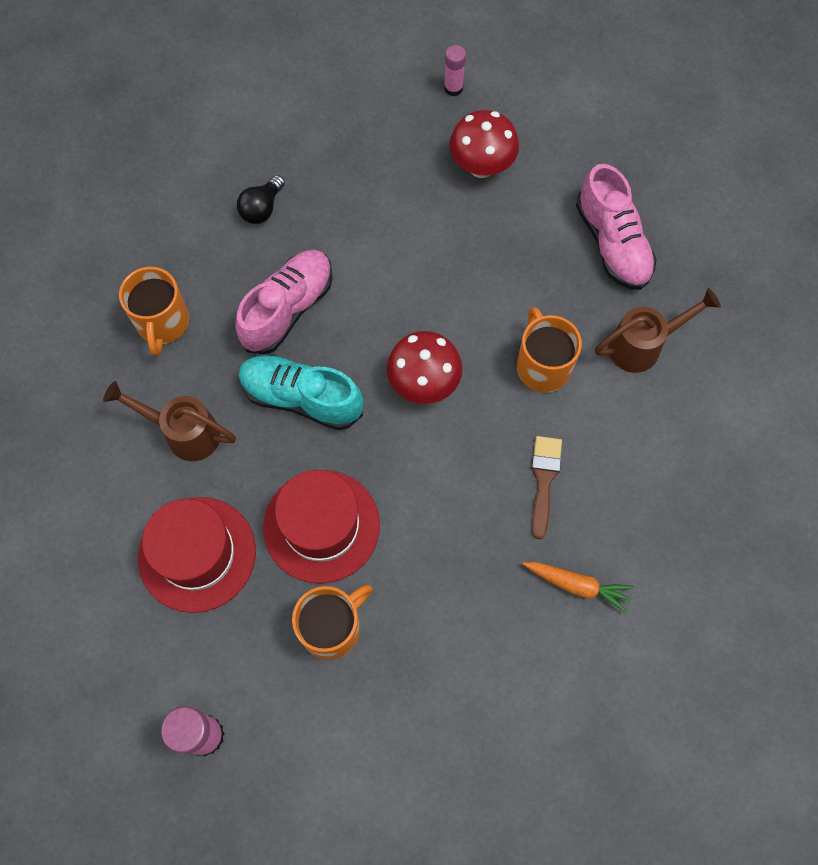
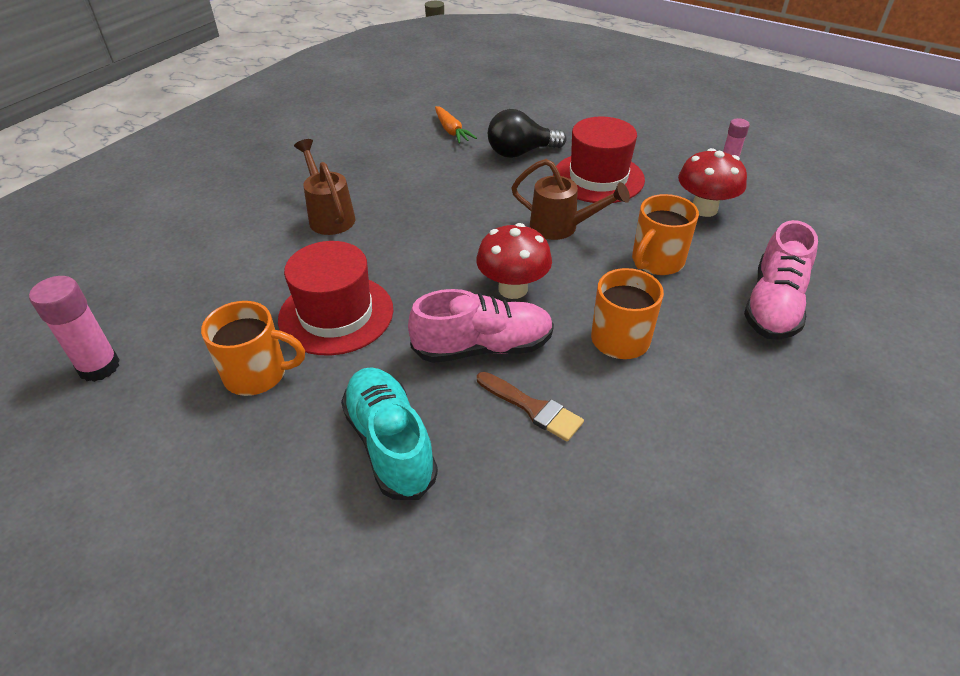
camera: 45 degrees right, 25 degrees down
orange mug [119,267,189,356] -> orange mug moved to [632,194,699,275]
red hat [138,497,256,613] -> red hat moved to [553,116,645,203]
pink shoe [235,250,333,354] -> pink shoe moved to [408,289,554,363]
black light bulb [237,175,285,224] -> black light bulb [488,109,567,158], size x1.54
turquoise shoe [239,355,363,430] -> turquoise shoe moved to [341,367,438,500]
orange carrot [523,562,634,613] -> orange carrot moved to [435,106,477,143]
brown brush [532,436,562,539] -> brown brush turned 75 degrees clockwise [477,372,584,442]
brown watering can [595,288,721,373] -> brown watering can moved to [511,159,630,240]

